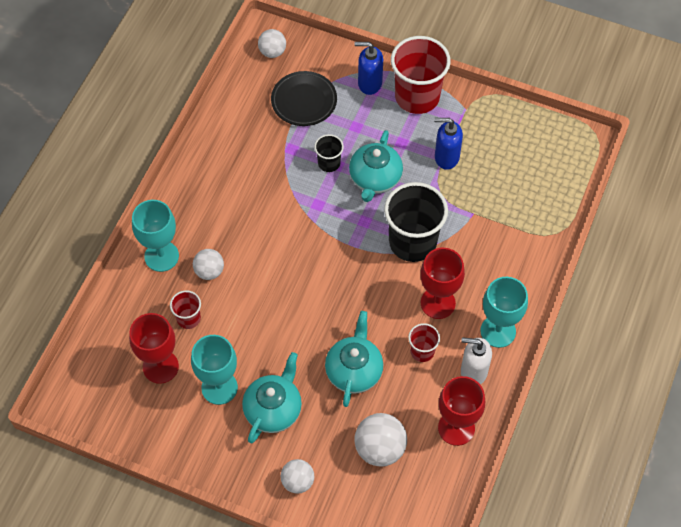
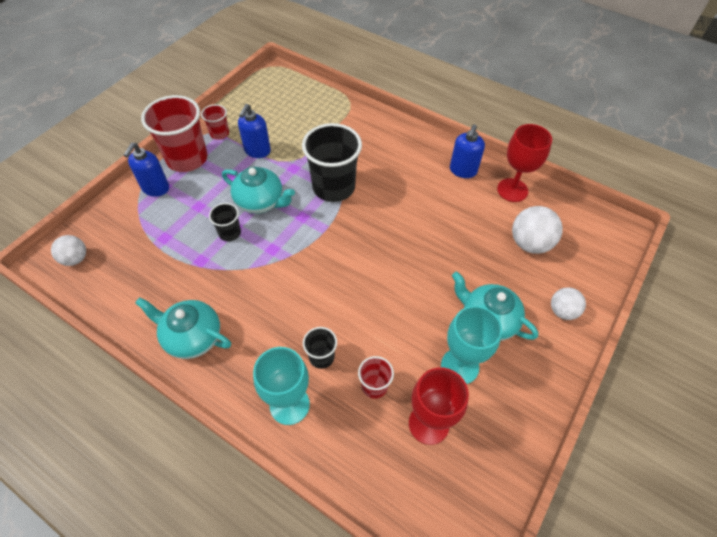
camera: 80 degrees left, 5 degrees down
white ball [193,249,224,280] -> black cup [303,327,337,369]
black plate [271,71,337,126] -> none
turquoise teapot [325,311,383,407] -> turquoise teapot moved to [135,297,231,359]
red cup [408,323,440,362] -> red cup moved to [201,104,229,140]
red goblet [420,248,465,319] -> none
white soap dispenser [461,337,492,384] -> blue soap dispenser [450,124,485,178]
turquoise goblet [480,277,528,348] -> none

